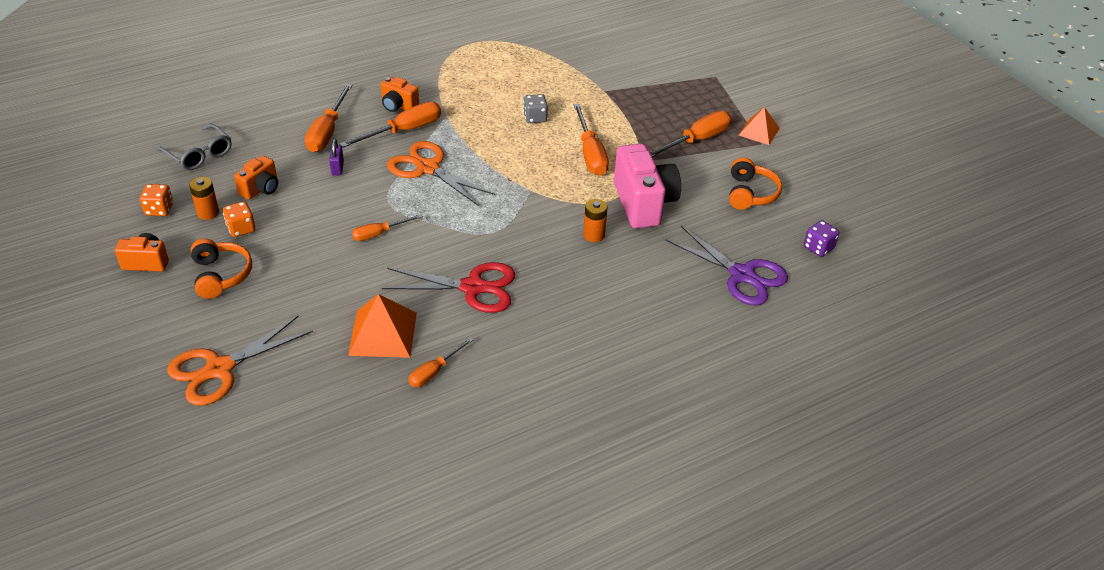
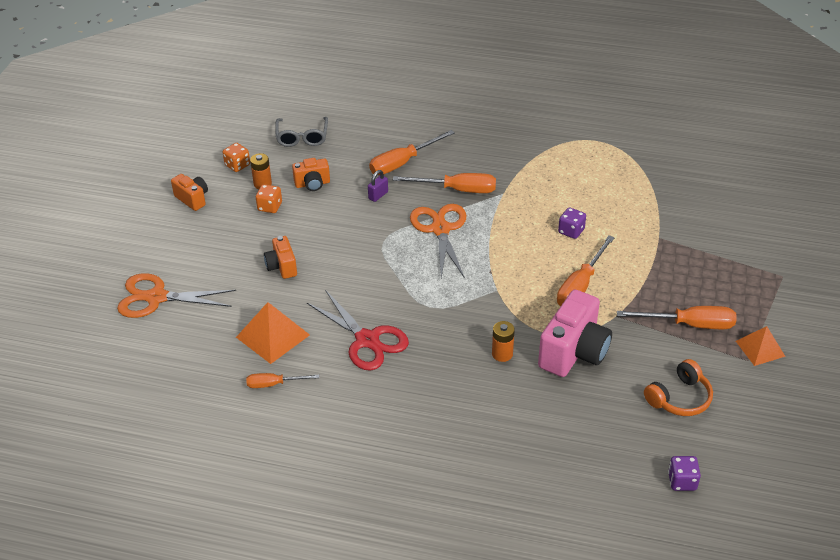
camera: 45 degrees right, 0 degrees up
orange headphones [191,239,252,299] -> none
orange screwdriver [352,214,423,241] -> none
orange camera [381,77,419,112] -> orange camera moved to [264,236,297,279]
grey dice [523,94,548,123] -> purple dice [558,207,586,239]
purple scissors [665,226,788,306] -> none

